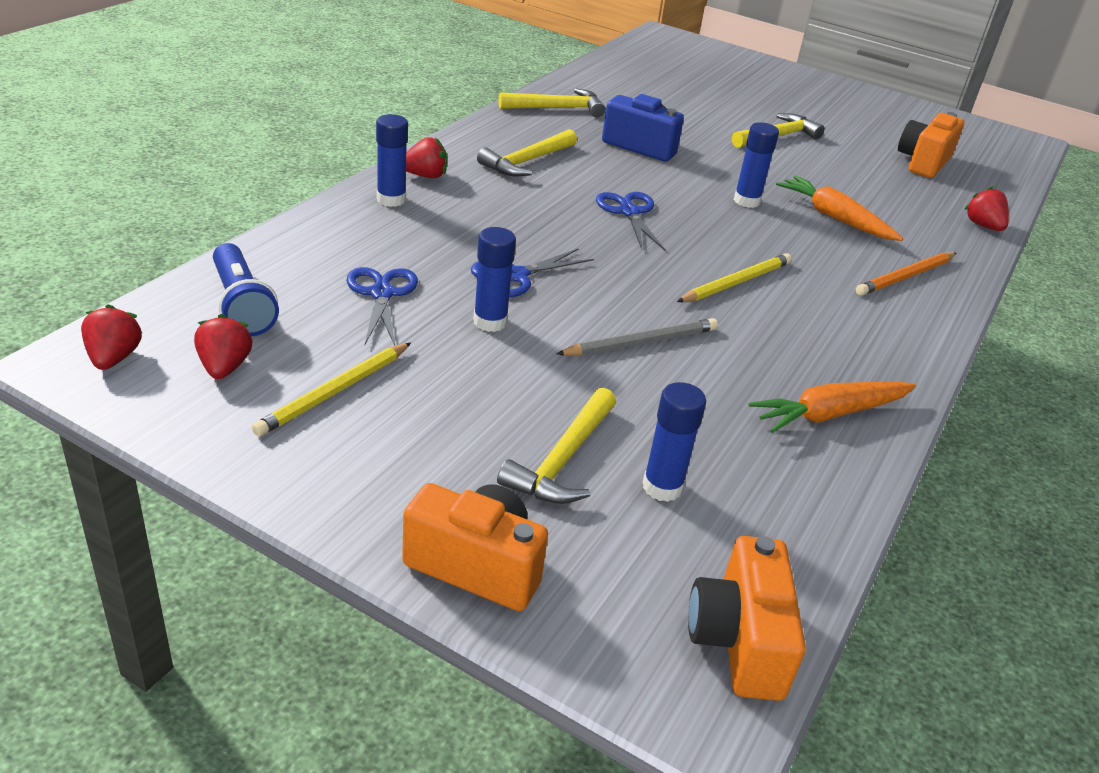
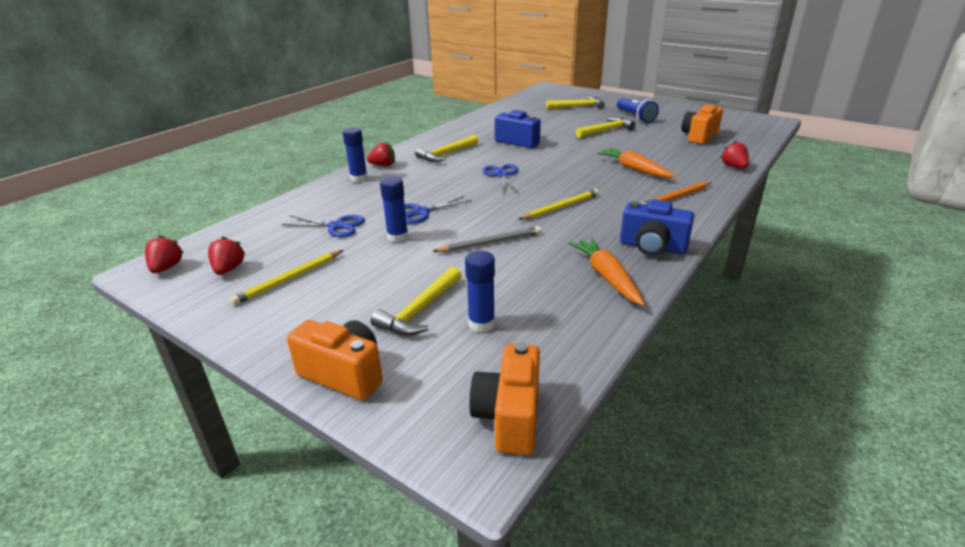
camera: 10 degrees right, 5 degrees down
blue flashlight [213,243,279,336] -> blue flashlight moved to [617,98,659,123]
blue scissors [346,267,418,346] -> blue scissors turned 105 degrees clockwise [282,215,365,237]
yellow hammer [498,88,605,117] -> yellow hammer moved to [546,97,605,109]
blue glue stick [734,122,779,208] -> none
orange carrot [748,382,916,433] -> orange carrot turned 90 degrees clockwise [568,238,645,306]
none -> blue camera [620,199,694,256]

